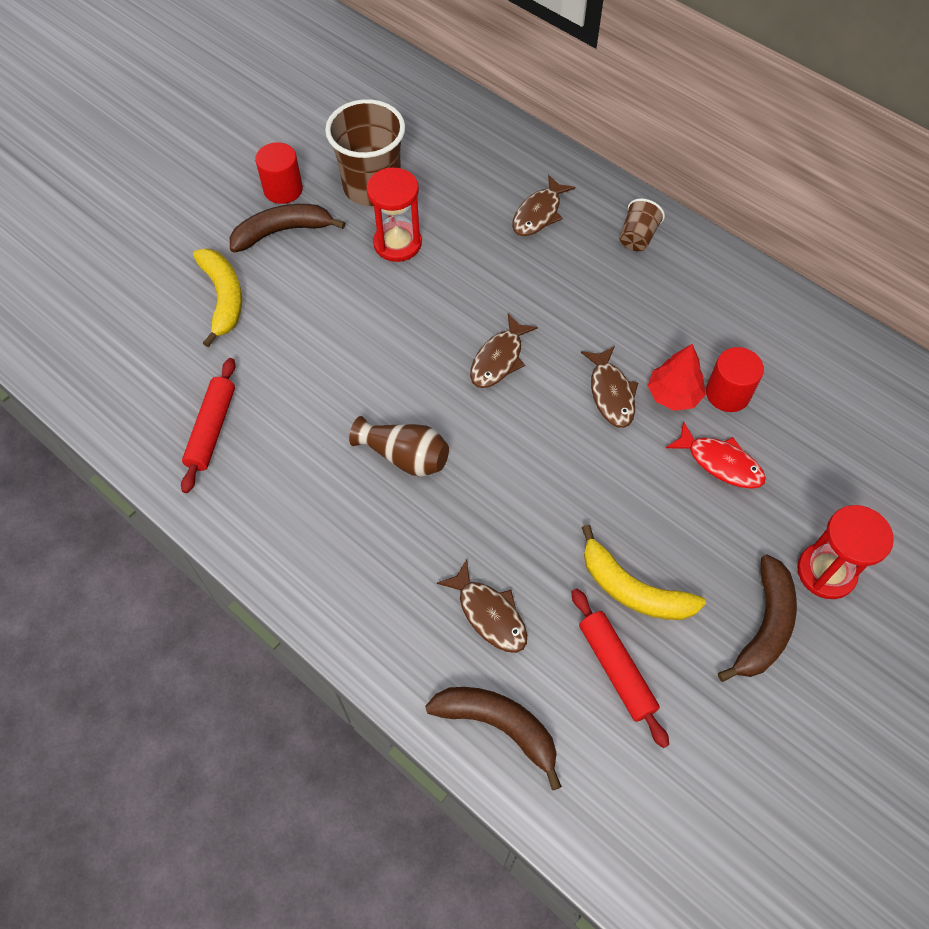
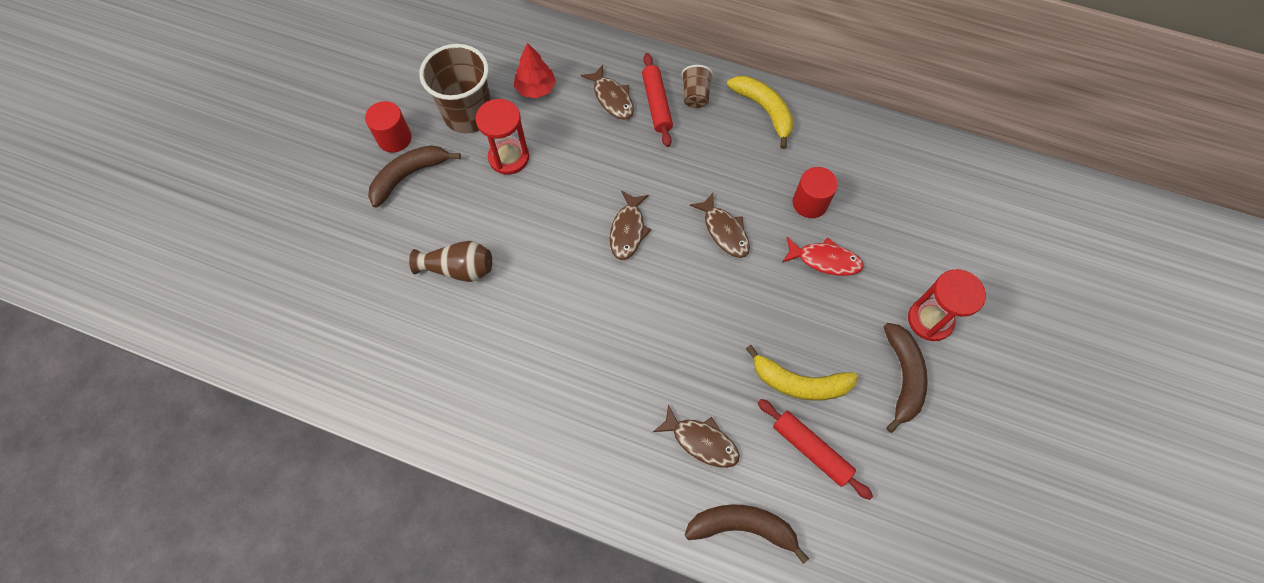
camera: 20 degrees left, 5 degrees up
red rolling pin [181,358,236,493] -> red rolling pin moved to [642,53,673,147]
yellow banana [193,248,242,347] -> yellow banana moved to [727,76,794,149]
brown vase [349,416,449,477] -> brown vase moved to [409,241,492,282]
brown fish [512,175,575,236] -> brown fish turned 45 degrees counterclockwise [581,65,634,120]
red tree [648,344,705,411] -> red tree moved to [514,43,556,98]

